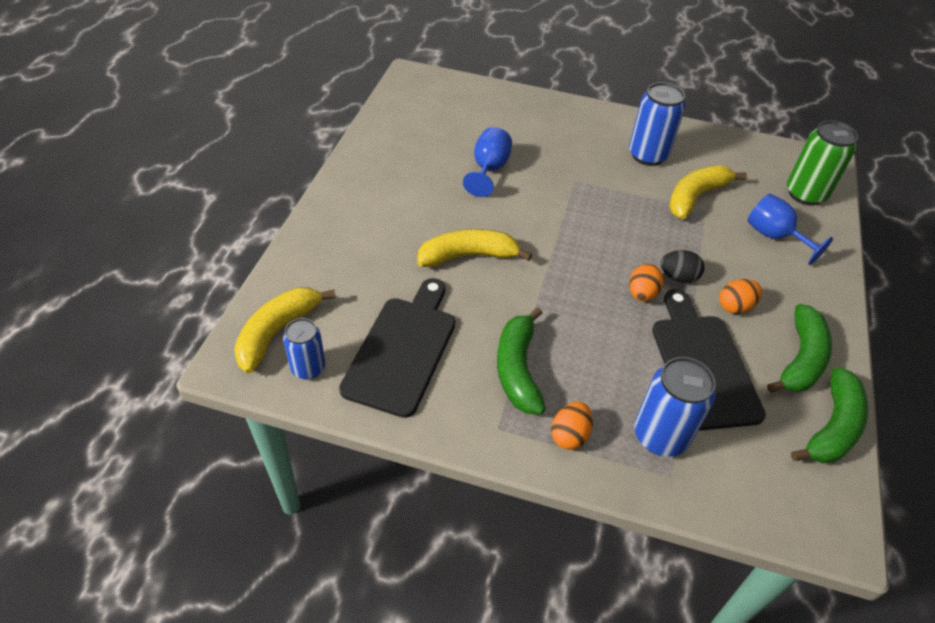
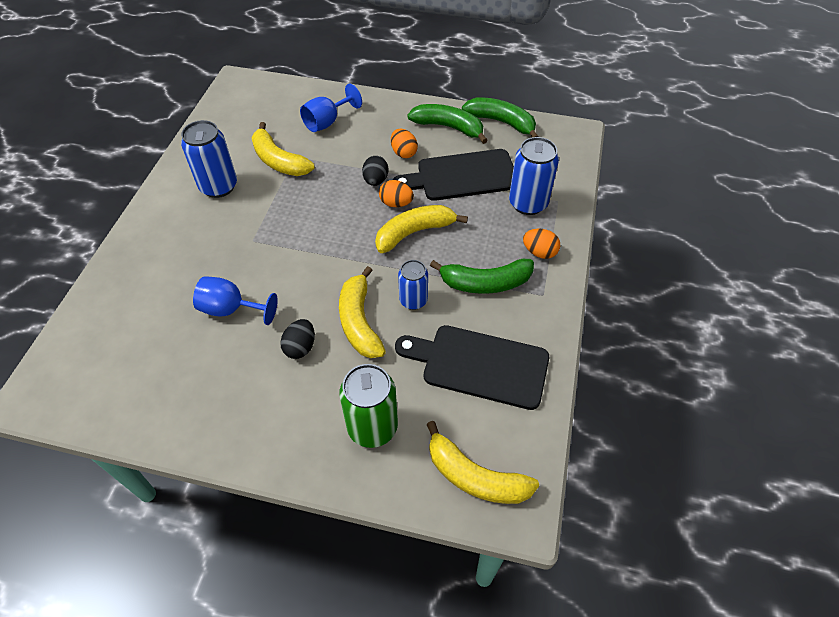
camera: 90 degrees left, 5 degrees up
blue can [283,318,326,380] -> blue can moved to [398,260,428,310]
green can [787,120,858,206] -> green can moved to [339,364,398,448]
none -> black egg [280,319,315,359]
none -> yellow banana [375,205,468,253]

